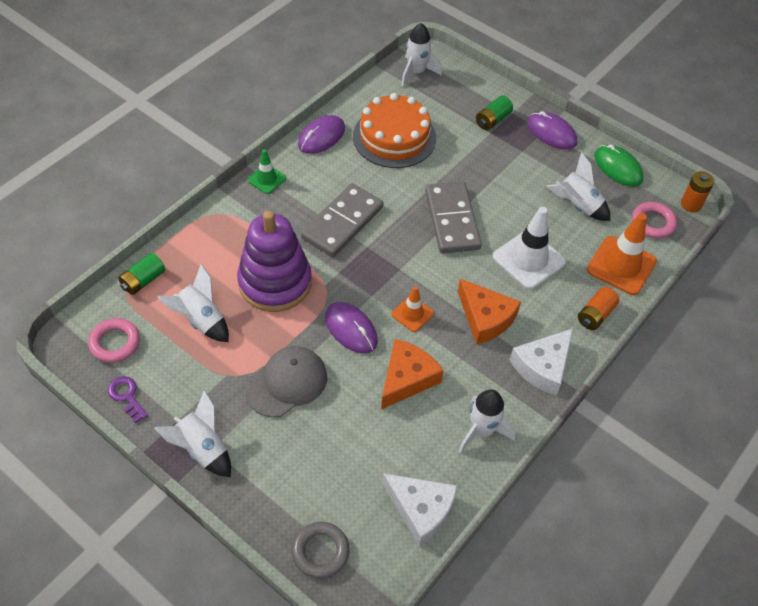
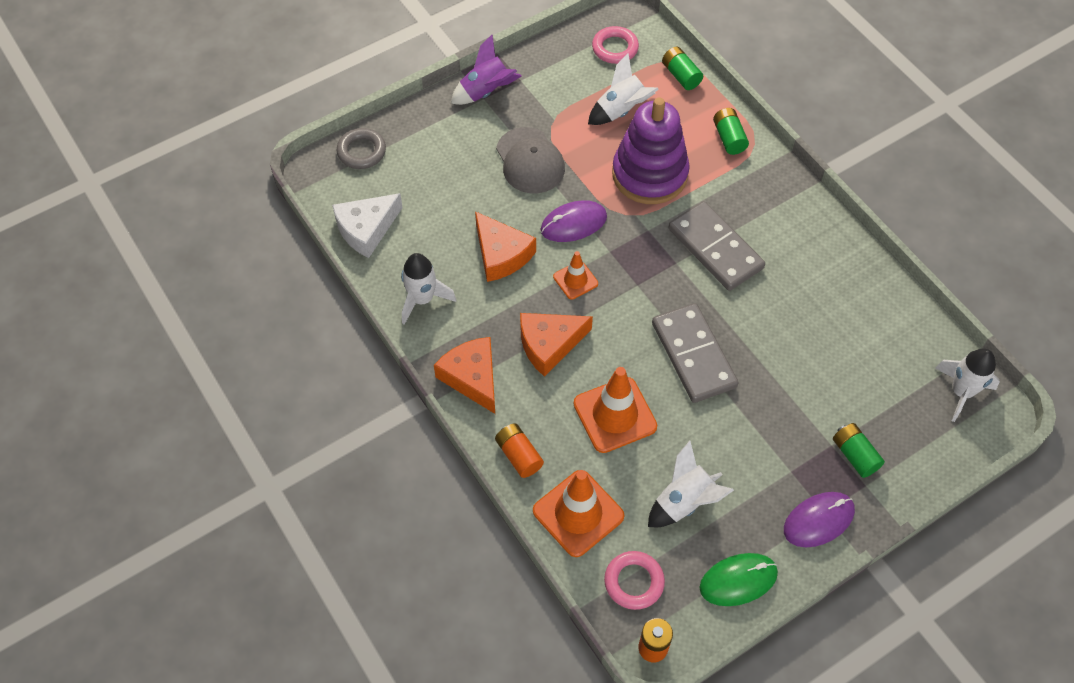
camera: 110 degrees right, 5 degrees up
purple key [108,376,148,423] -> none
white rocket [154,390,231,477] -> purple rocket [451,35,522,105]
green traffic cone [247,149,286,194] -> none
purple mouse [298,115,345,154] -> none
orange cake [353,93,436,168] -> none
grey domino [425,182,482,253] -> grey domino turned 60 degrees clockwise [652,303,739,403]
white traffic cone [493,207,566,290] -> orange traffic cone [574,367,657,453]
white cheese [509,329,573,396] -> orange cheese [434,337,495,414]
none -> green battery [713,108,749,155]

